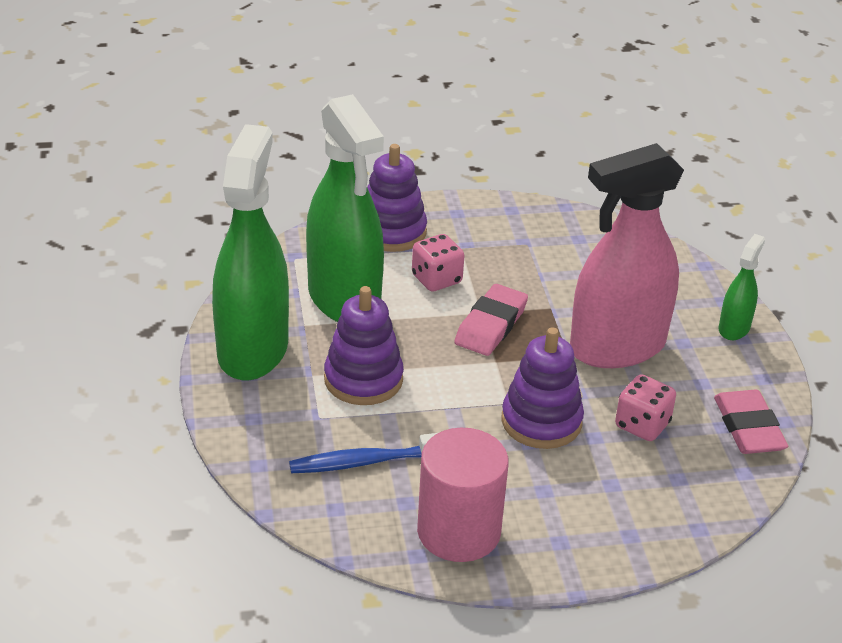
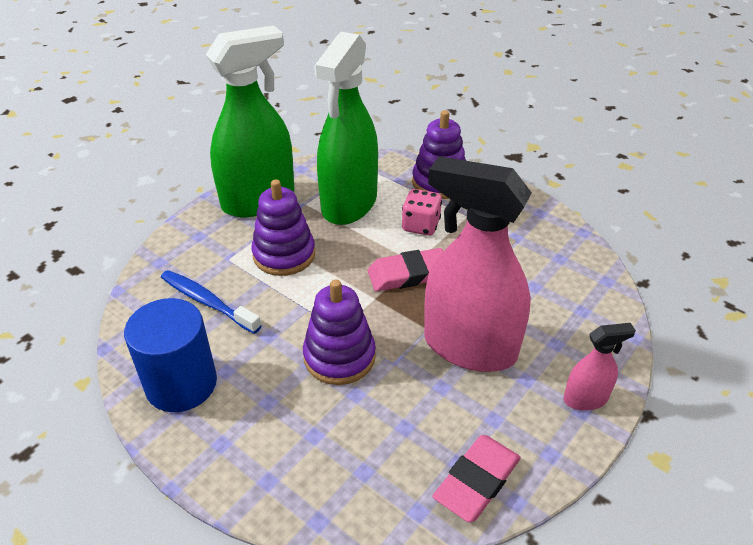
camera: 50 degrees right, 5 degrees up
pink cylinder [417,428,509,562] -> blue cylinder [124,298,217,412]
pink dice [615,374,676,441] -> none
green spray bottle [718,234,765,340] -> pink spray bottle [564,323,636,411]

